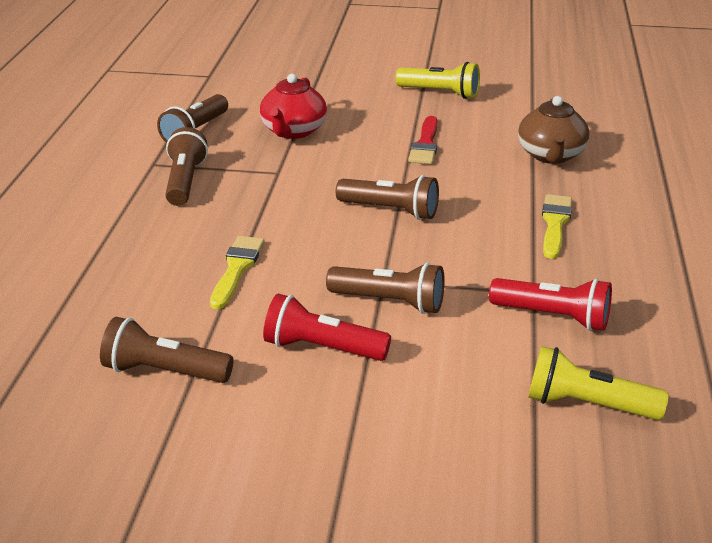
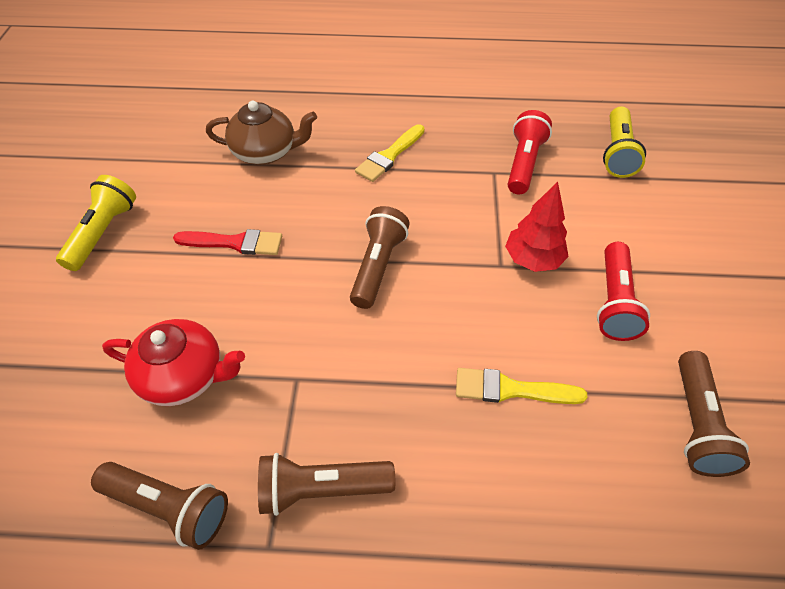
camera: 95 degrees left, 20 degrees up
brown flashlight [326,263,445,314] -> red tree [505,182,569,272]
yellow brush [542,194,572,259] -> yellow brush turned 60 degrees counterclockwise [355,124,425,182]

